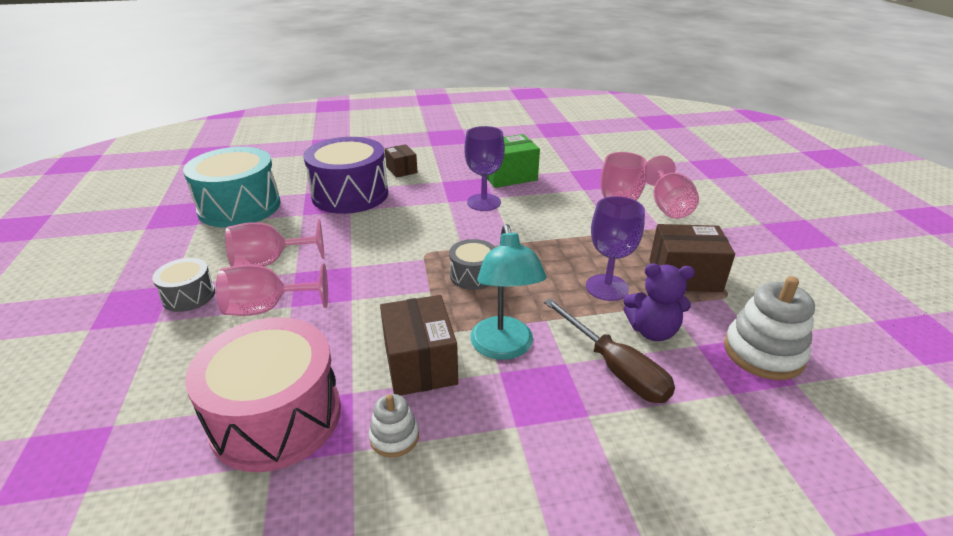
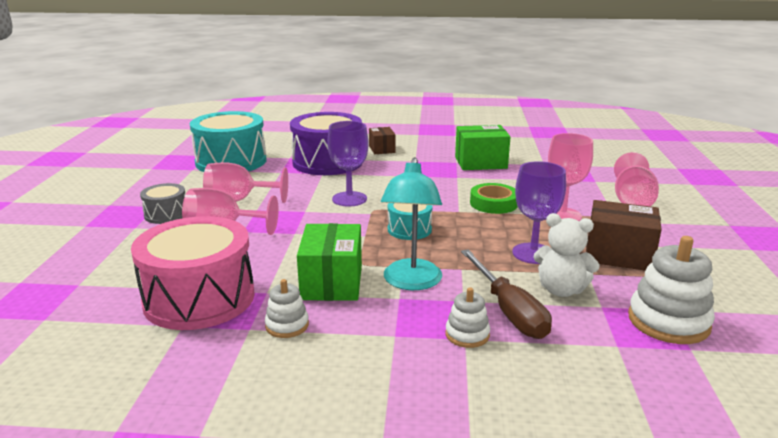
camera: 15 degrees right, 10 degrees down
brown box [380,295,458,396] -> green box [297,223,362,301]
grey drum [449,239,495,290] -> turquoise drum [388,203,432,240]
purple goblet [465,126,505,211] -> purple goblet moved to [327,121,369,206]
purple teddy bear [623,263,695,341] -> white teddy bear [534,213,600,297]
none -> white stacking toy [445,287,490,348]
none -> green tape [470,183,518,214]

